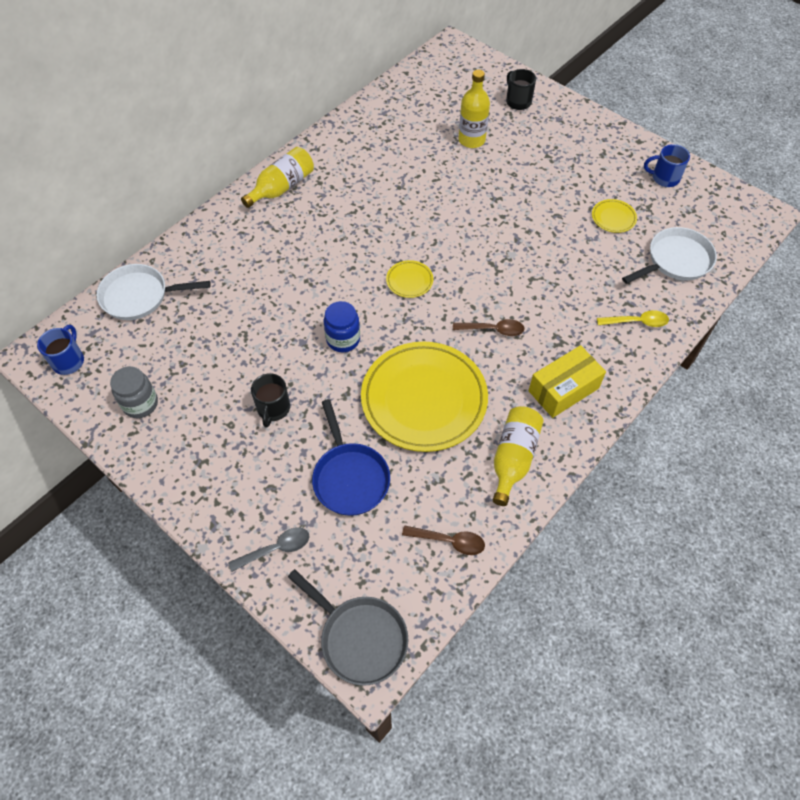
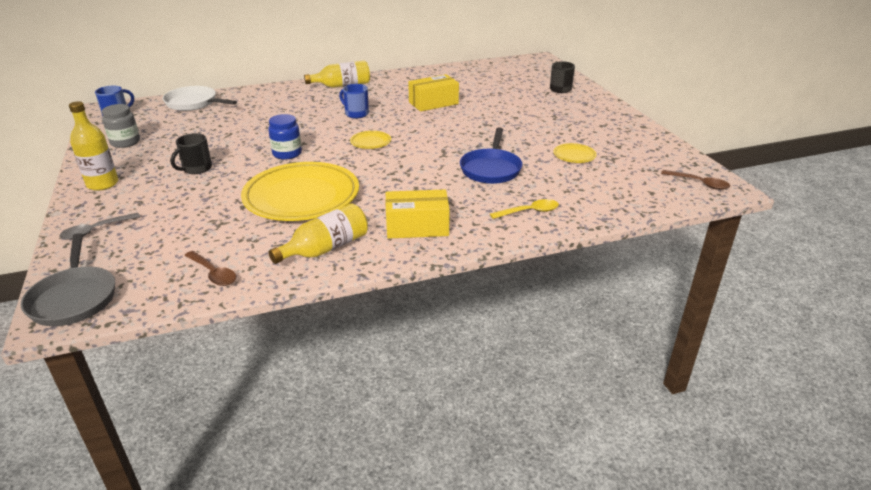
camera: 30 degrees right, 25 degrees down
grey spoon [228,527,310,572] -> grey spoon turned 135 degrees clockwise [60,213,140,240]
blue pan [312,399,390,516] -> blue pan moved to [460,128,522,184]
brown spoon [453,319,525,336] -> brown spoon moved to [661,170,730,190]
yellow bottle [458,70,490,148] -> yellow bottle moved to [69,101,118,191]
yellow spoon [597,310,669,327] -> yellow spoon turned 45 degrees counterclockwise [490,199,559,219]
white pan [622,227,717,284] -> none
blue mug [644,144,690,187] -> blue mug moved to [339,84,369,118]
none -> yellow box [408,74,459,112]

